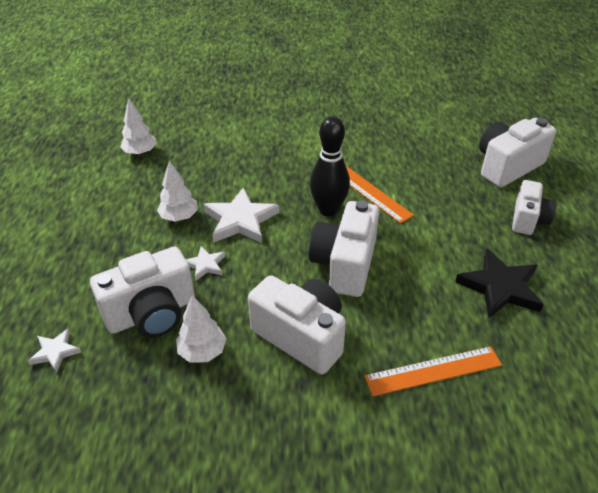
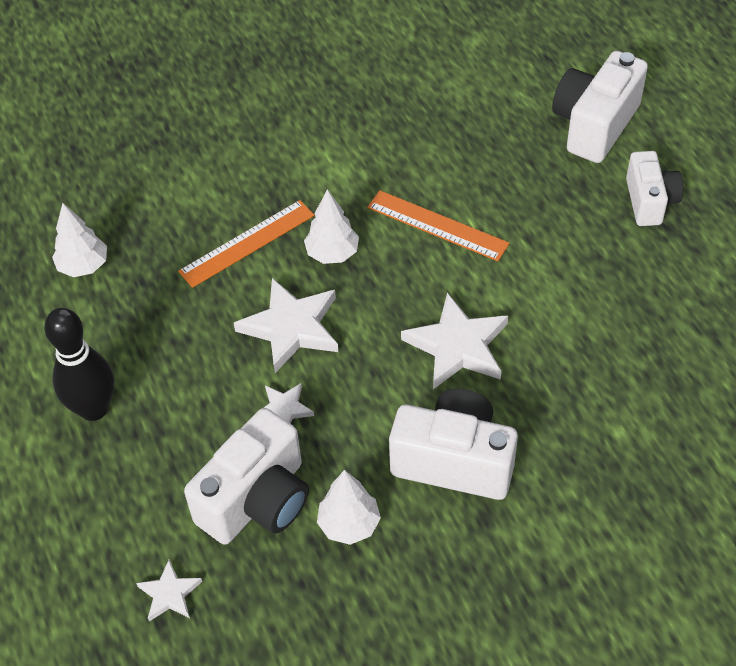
camera: 20 degrees left, 10 degrees up
white tree [157,161,198,222] -> white tree moved to [304,189,359,264]
white camera [309,200,379,297] -> white star [401,293,508,389]
black bowling pin [310,116,350,216] -> black bowling pin moved to [44,308,114,421]
orange ruler [364,346,502,396] -> orange ruler moved to [178,200,315,288]
black star [455,248,544,318] -> none

